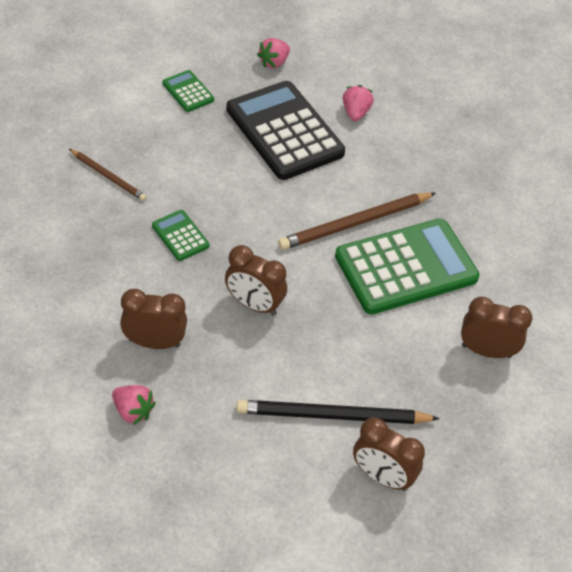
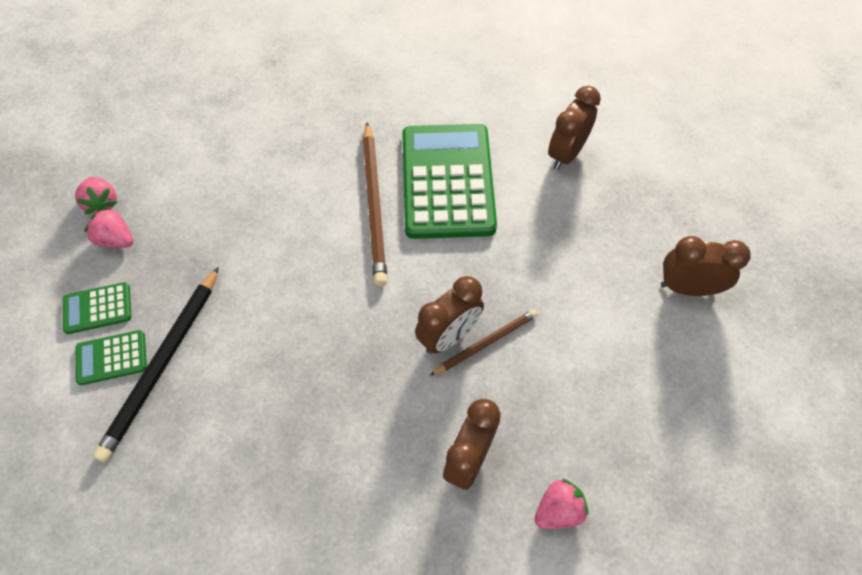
camera: 65 degrees left, 10 degrees up
brown pencil [69,149,147,201] -> brown pencil moved to [429,309,538,376]
green calculator [152,210,209,261] -> green calculator moved to [76,330,147,385]
black calculator [226,81,345,180] -> none
black pencil [236,400,440,424] -> black pencil moved to [93,266,219,462]
pink strawberry [343,85,374,121] -> pink strawberry moved to [85,207,133,248]
brown clock [353,418,425,491] -> brown clock turned 135 degrees counterclockwise [661,236,751,296]

